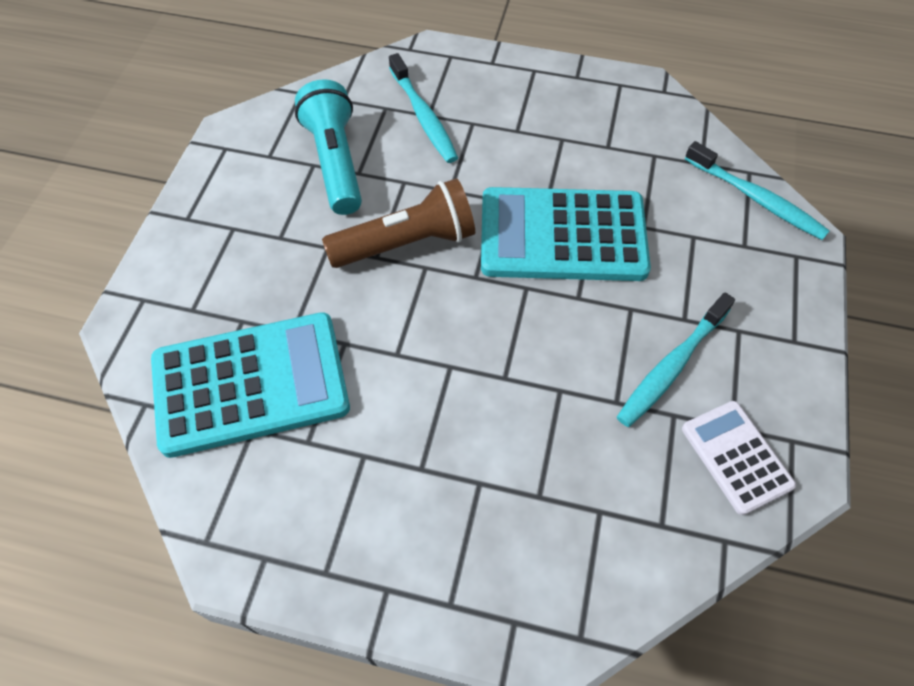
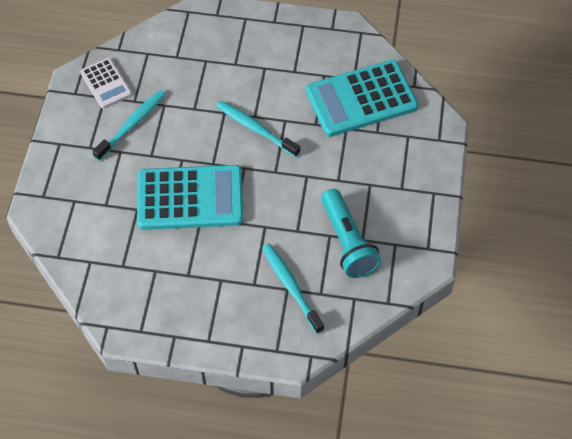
camera: 175 degrees right, 0 degrees up
brown flashlight [322,178,475,268] -> none
turquoise toothbrush [685,141,830,240] -> turquoise toothbrush moved to [216,101,300,157]

